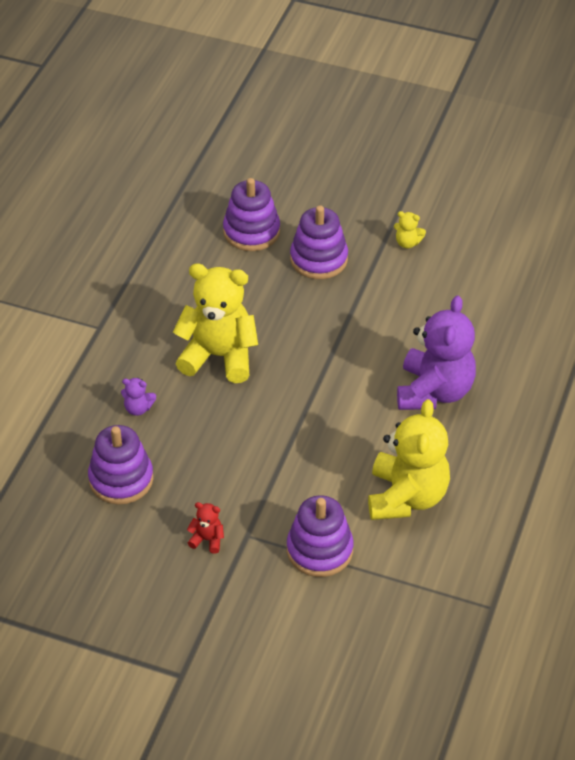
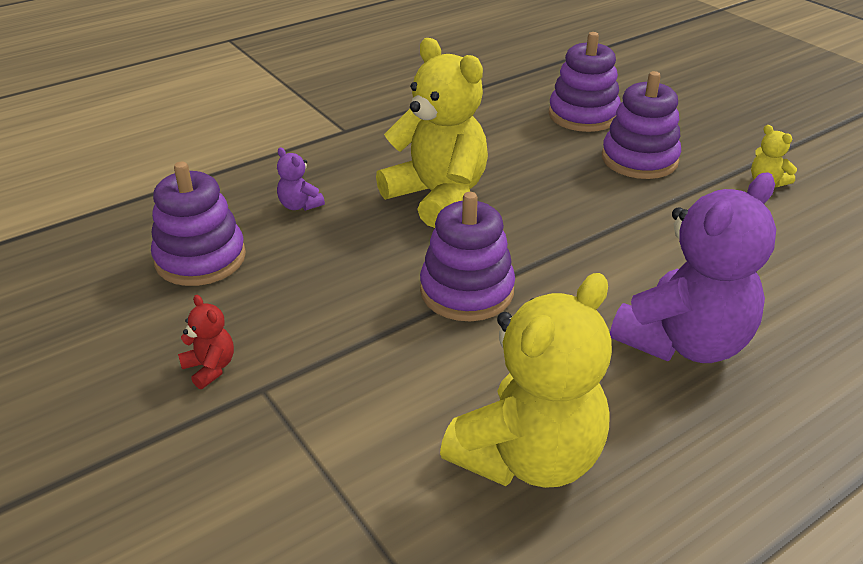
camera: 35 degrees right, 10 degrees down
purple stacking toy [287,495,354,577] -> purple stacking toy moved to [420,192,515,321]

